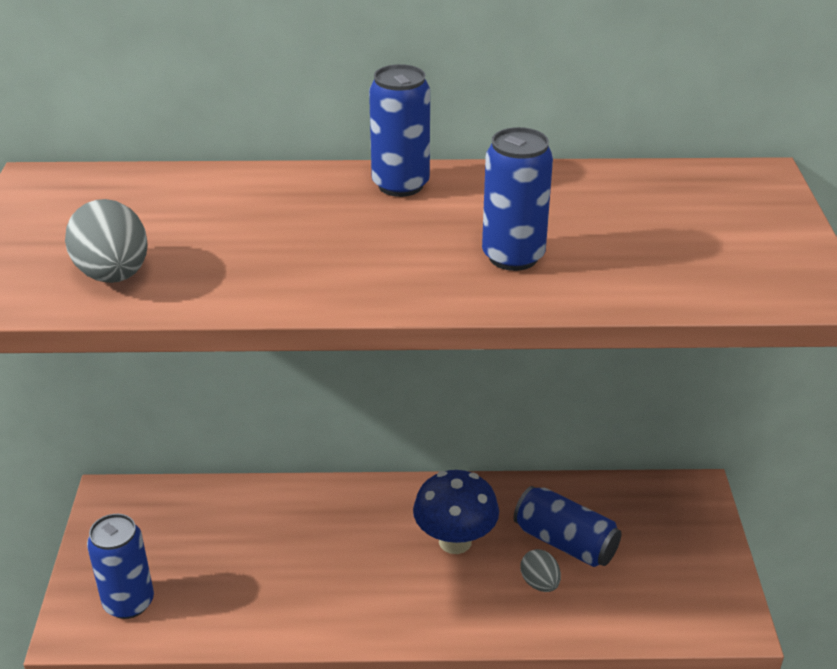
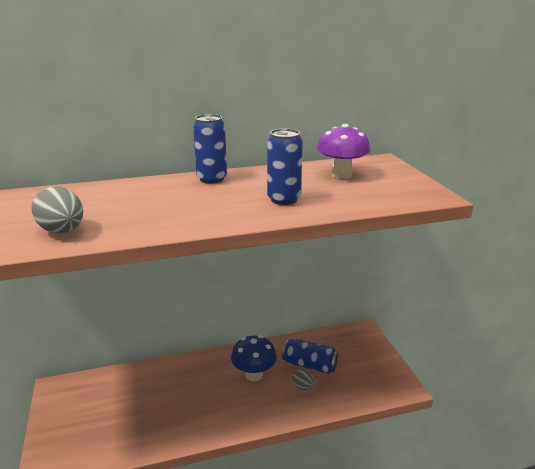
camera: 15 degrees left, 10 degrees down
blue can [87,514,154,619] -> none
none -> purple mushroom [317,124,370,179]

